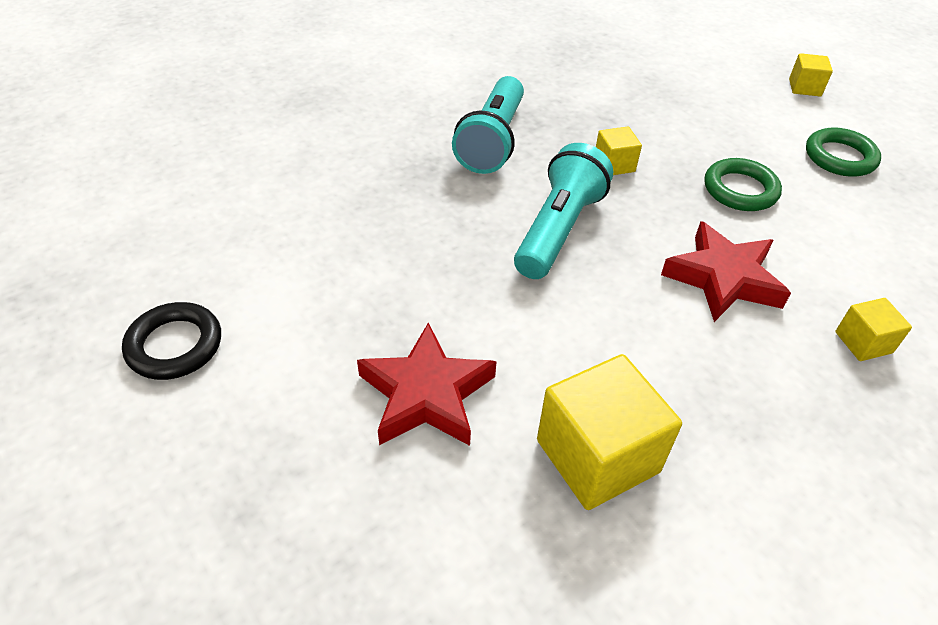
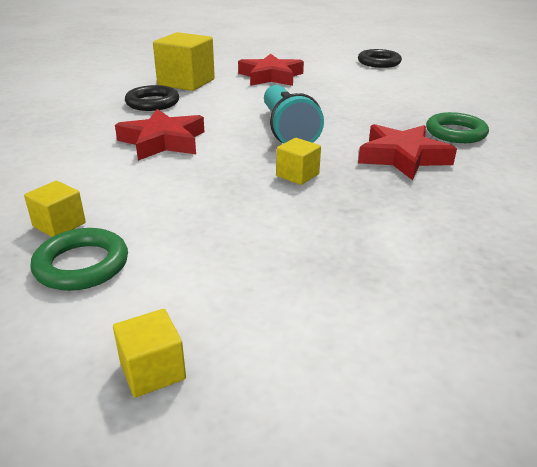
camera: 145 degrees right, 15 degrees down
turquoise flashlight [452,76,524,174] -> red star [358,124,457,180]
green ring [705,158,782,211] -> green ring moved to [426,112,489,143]
yellow cube [835,298,912,361] -> yellow cube moved to [24,181,86,237]
none -> black ring [125,85,179,111]

